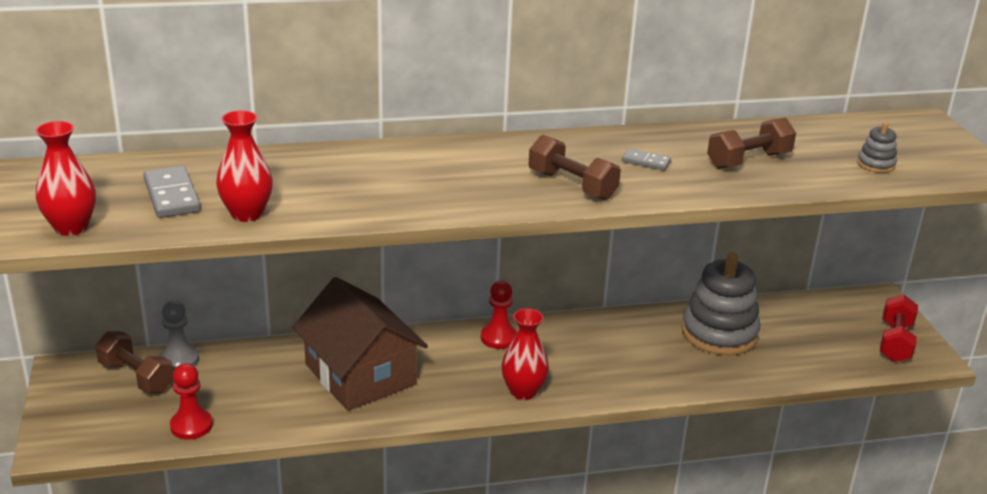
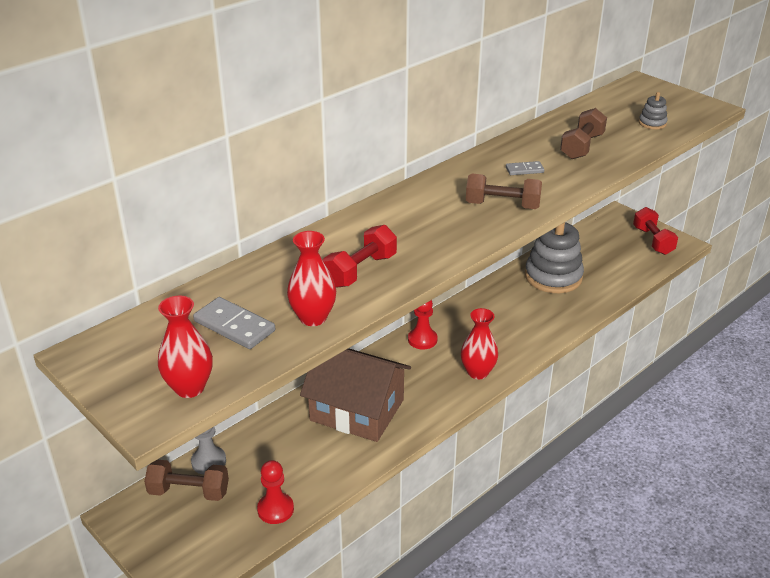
camera: 30 degrees left, 5 degrees up
none -> red dumbbell [323,225,397,288]

